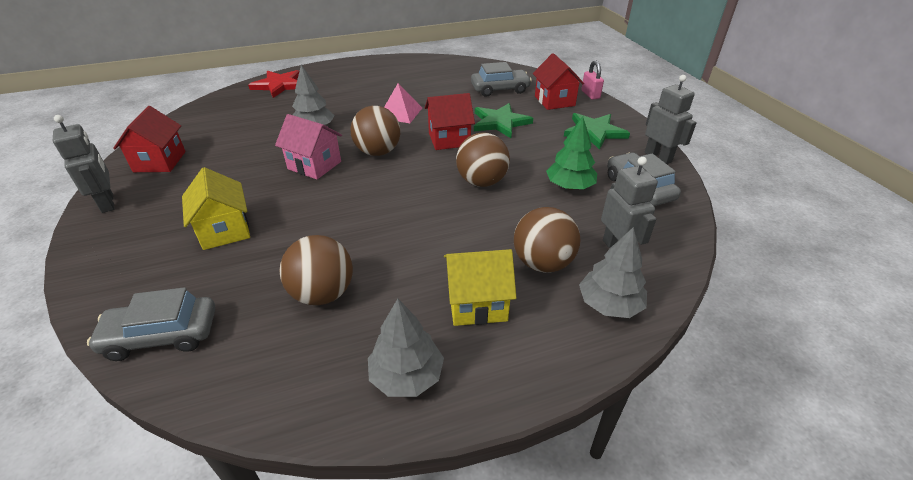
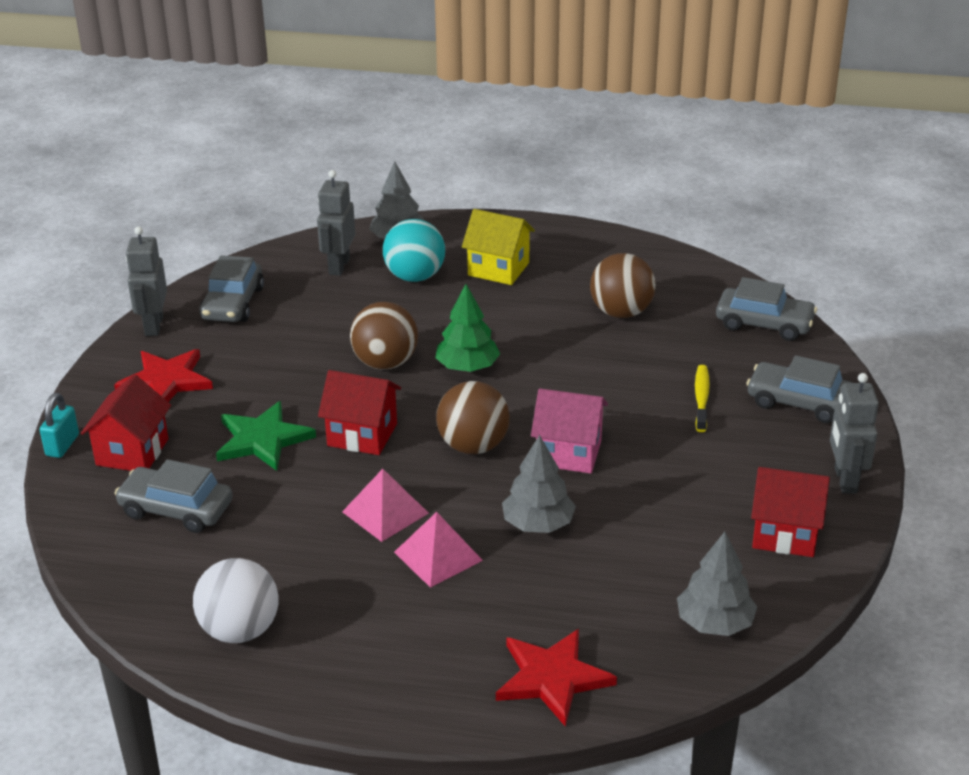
camera: 150 degrees left, 5 degrees down
red house [113,106,186,172] -> red house turned 75 degrees clockwise [751,467,830,557]
yellow house [182,167,250,250] -> yellow toothbrush [695,365,710,432]
pink house [275,114,342,179] -> pink house turned 45 degrees counterclockwise [531,389,608,473]
grey tree [368,299,444,397] -> grey tree moved to [677,532,757,636]
brown ball [514,207,581,273] -> turquoise ball [383,219,445,282]
green tree [546,116,597,190] -> green tree moved to [435,284,500,372]
green star [564,113,630,150] -> red star [114,349,213,402]
pink padlock [582,60,604,100] -> turquoise padlock [40,393,79,458]
none -> white ball [193,558,278,643]
none -> pink pyramid [394,512,483,588]
none -> grey car [746,355,852,423]

